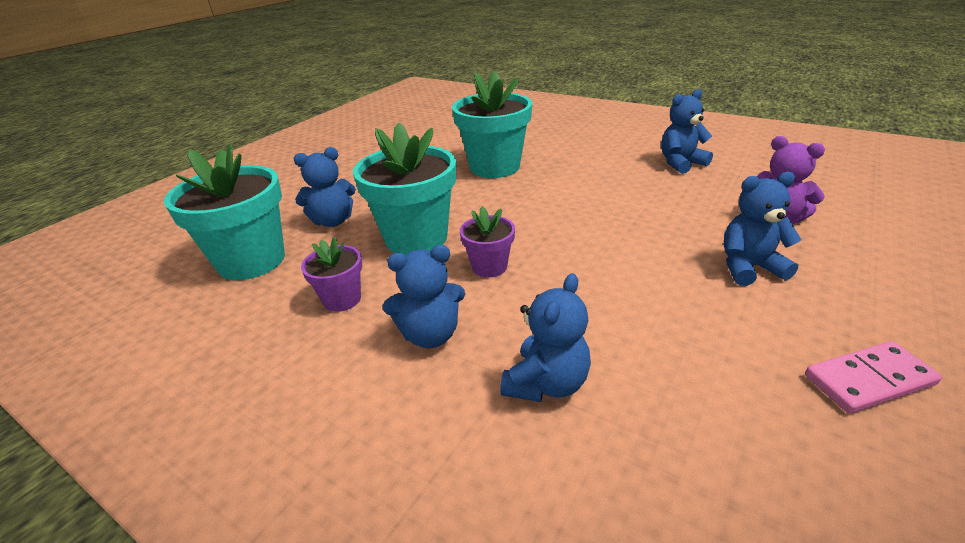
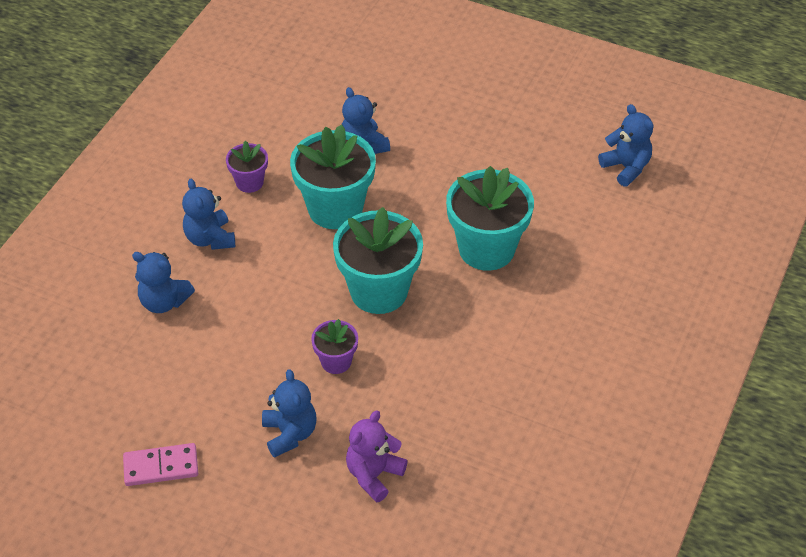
camera: 80 degrees right, 15 degrees up
turquoise flower pot [164,143,285,280] -> turquoise flower pot moved to [333,207,423,314]
purple flower pot [460,206,515,278] -> purple flower pot moved to [311,319,358,374]
blue teddy bear [661,89,713,174] -> blue teddy bear moved to [598,104,654,187]
pink domino [805,341,942,414] -> pink domino turned 75 degrees counterclockwise [123,443,198,486]

